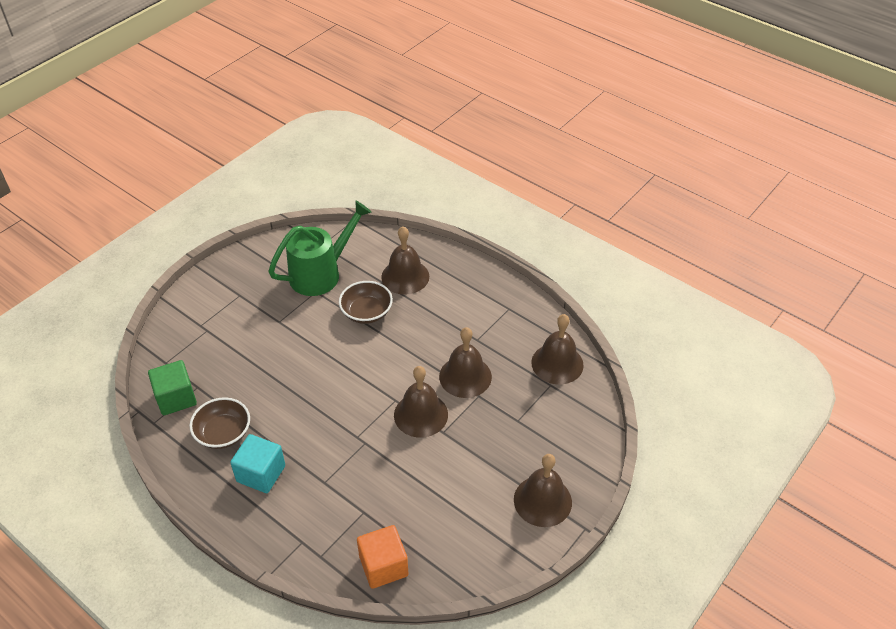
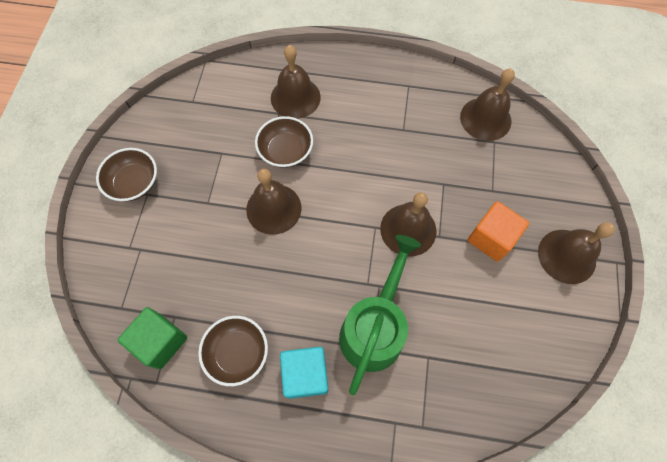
camera: 30 degrees left, 20 degrees up
green watering can [268,201,371,296] -> green watering can moved to [339,235,421,395]
orange cube [357,525,408,589] -> orange cube moved to [468,201,529,262]
brown bell [439,327,492,398] -> brown bell moved to [246,169,301,235]
none -> brown bowl [96,148,157,201]

